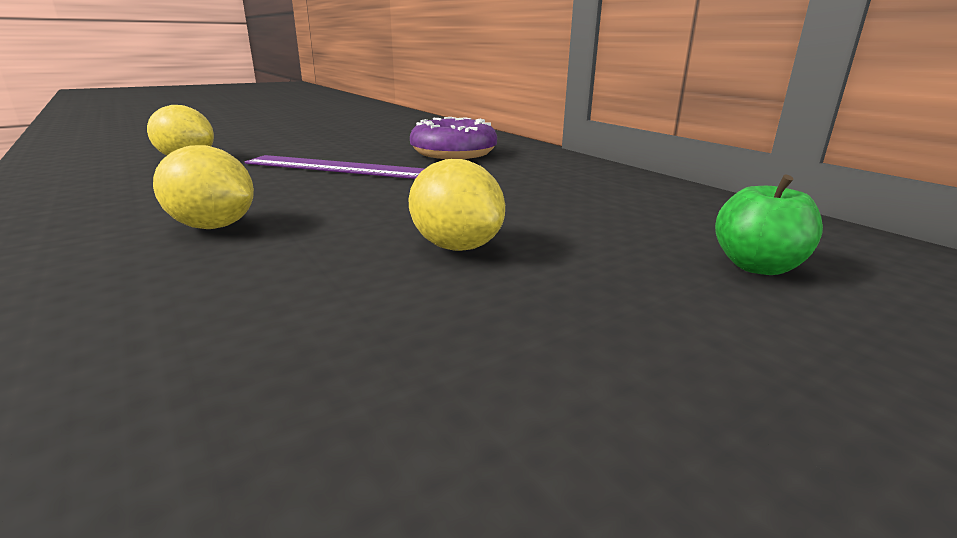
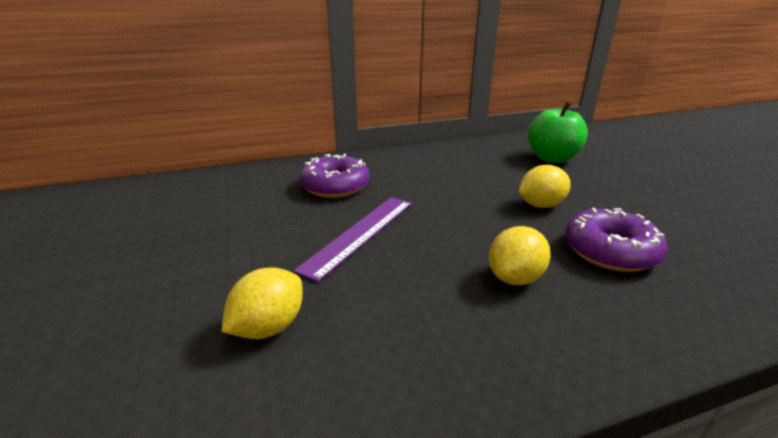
camera: 75 degrees left, 5 degrees up
green apple [715,174,823,275] -> green apple [528,102,588,163], size x1.68
none -> purple donut [565,208,668,272]

